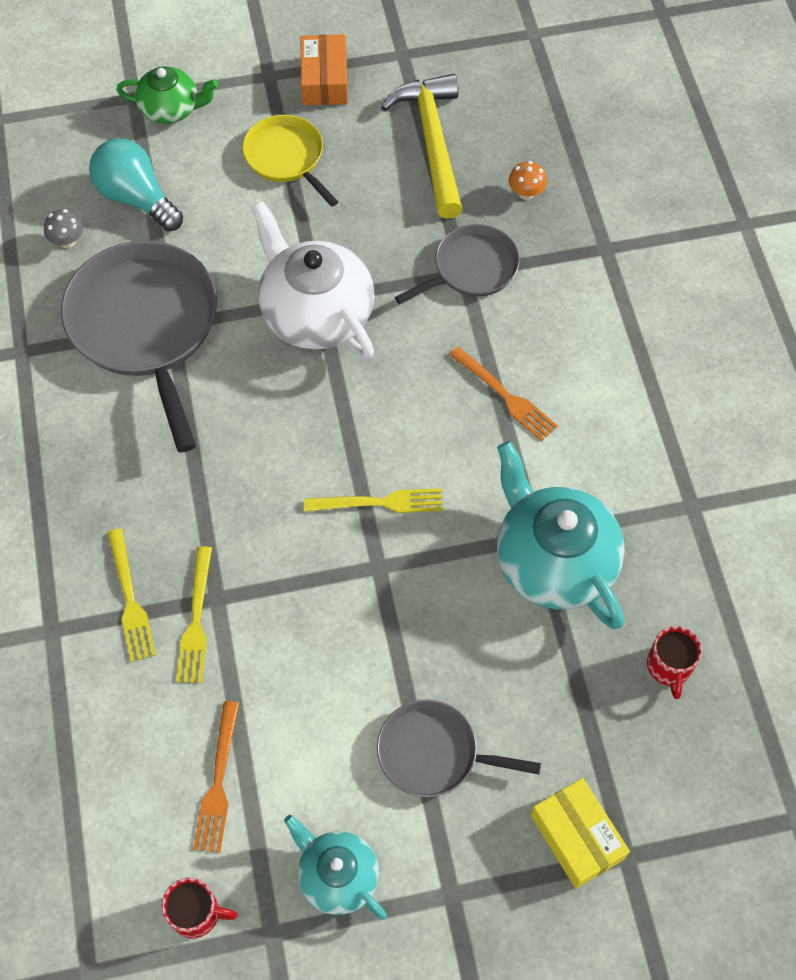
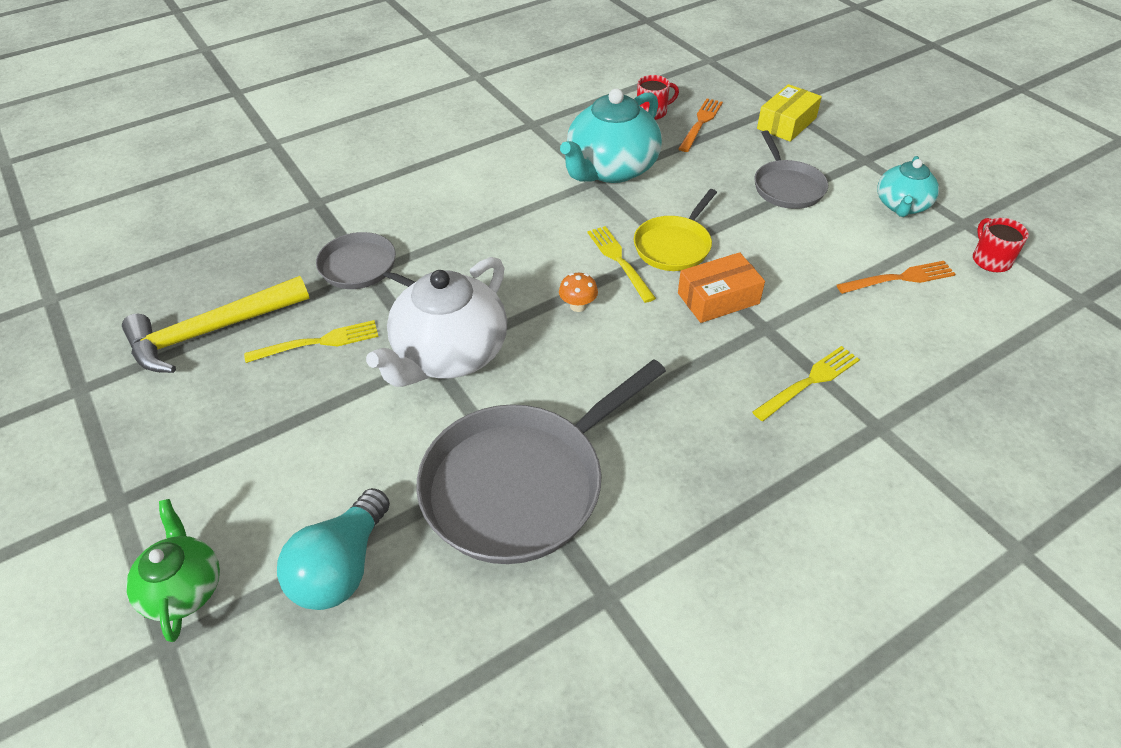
camera: 110 degrees left, 15 degrees down
grey mushroom [44,209,83,248] -> none
yellow fork [176,546,212,683] -> yellow fork moved to [244,320,379,363]
yellow pan [242,115,339,207] -> yellow pan moved to [634,189,717,271]
orange box [301,34,348,105] -> orange box moved to [678,252,765,323]
orange fork [449,346,558,441] -> orange fork moved to [678,99,723,152]
orange mushroom [509,161,547,200] -> orange mushroom moved to [559,273,598,312]

